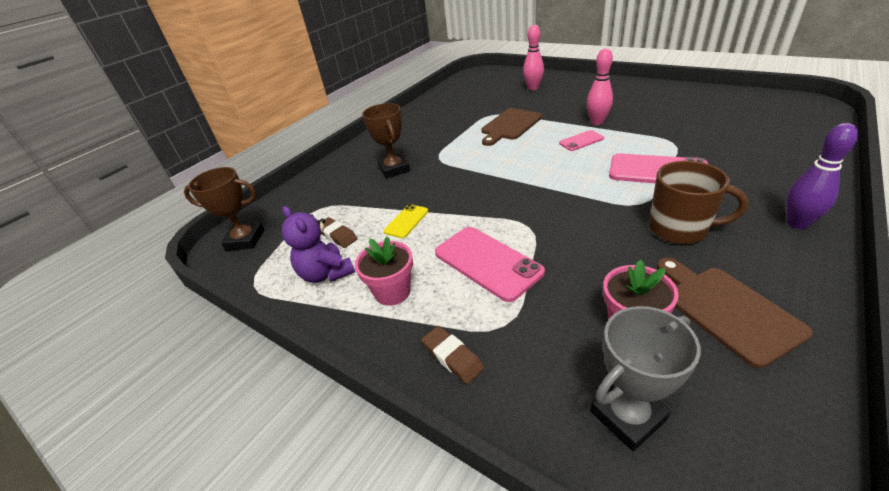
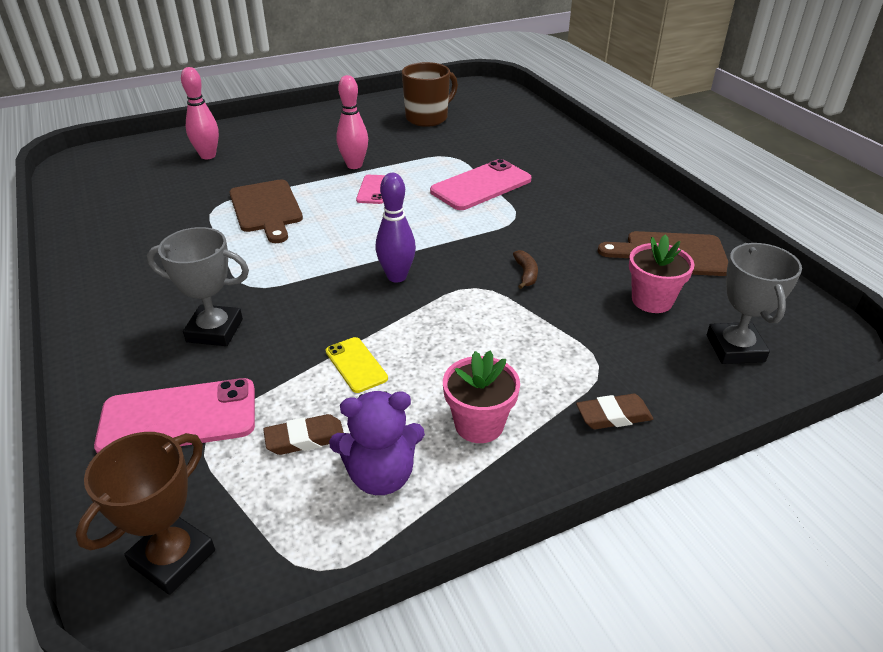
camera: 65 degrees left, 0 degrees up
brown trophy [362,103,410,178] -> grey trophy [147,227,249,346]
pink phone [435,227,545,302] -> pink phone moved to [94,378,255,453]
brown mug [649,161,748,244] -> brown mug moved to [402,62,458,127]
purple bowling pin [786,123,858,229] -> purple bowling pin moved to [376,173,416,283]
none -> brown banana [513,250,538,289]

